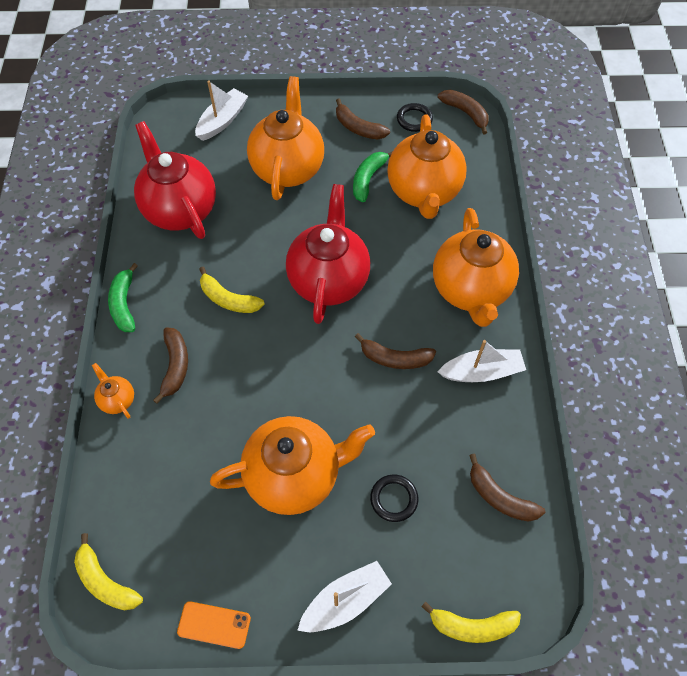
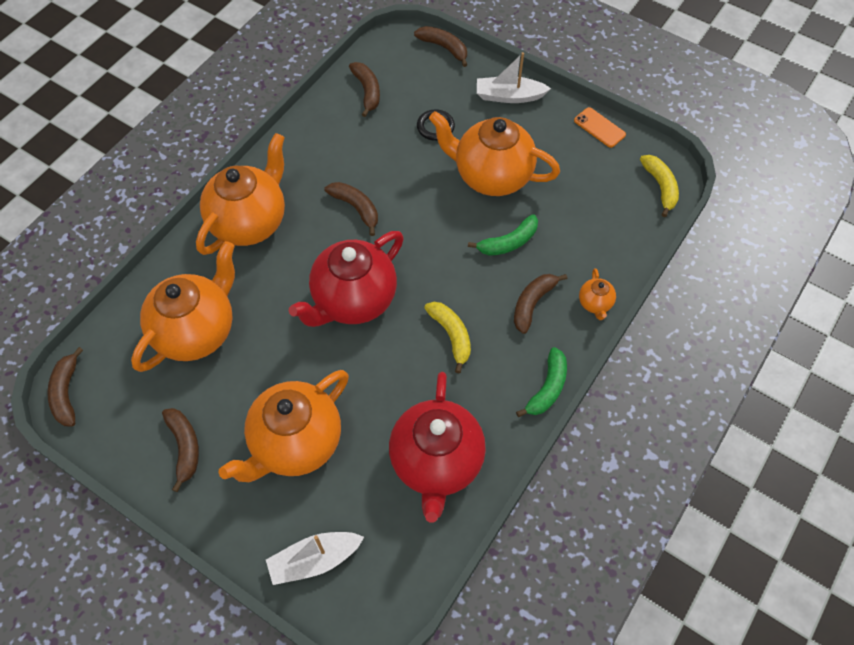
camera: 145 degrees left, 0 degrees up
green banana [353,151,393,202] -> green banana moved to [468,214,538,256]
black ring [397,103,433,132] -> none
yellow banana [421,601,521,643] -> brown banana [414,26,467,67]
white boat [438,340,526,382] -> none

